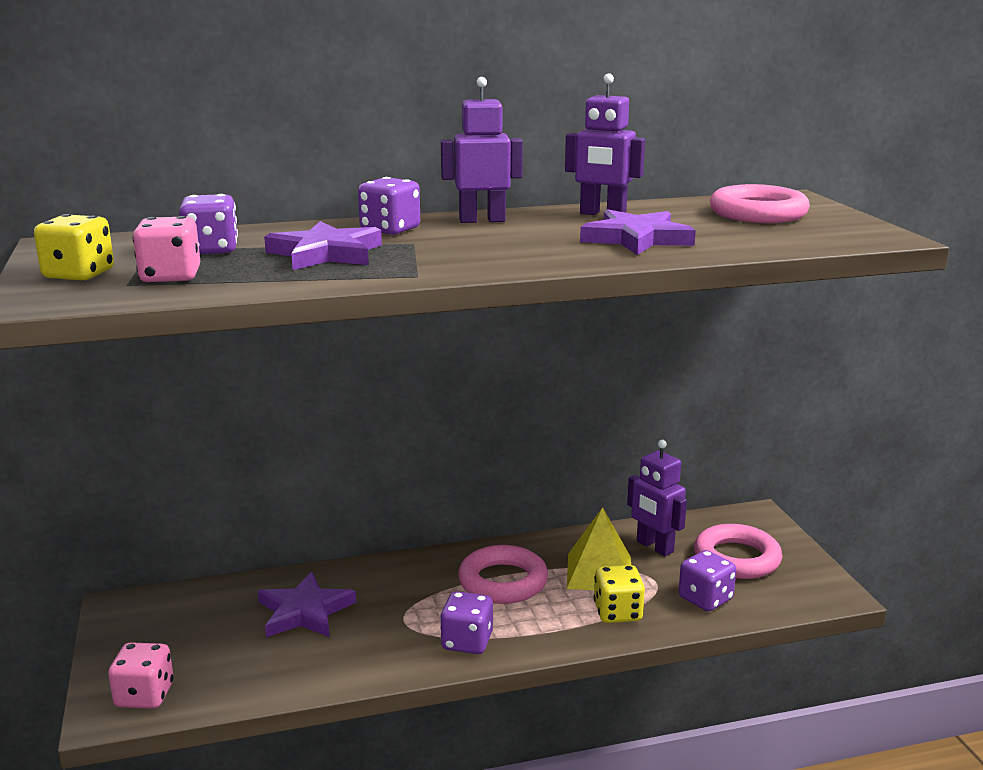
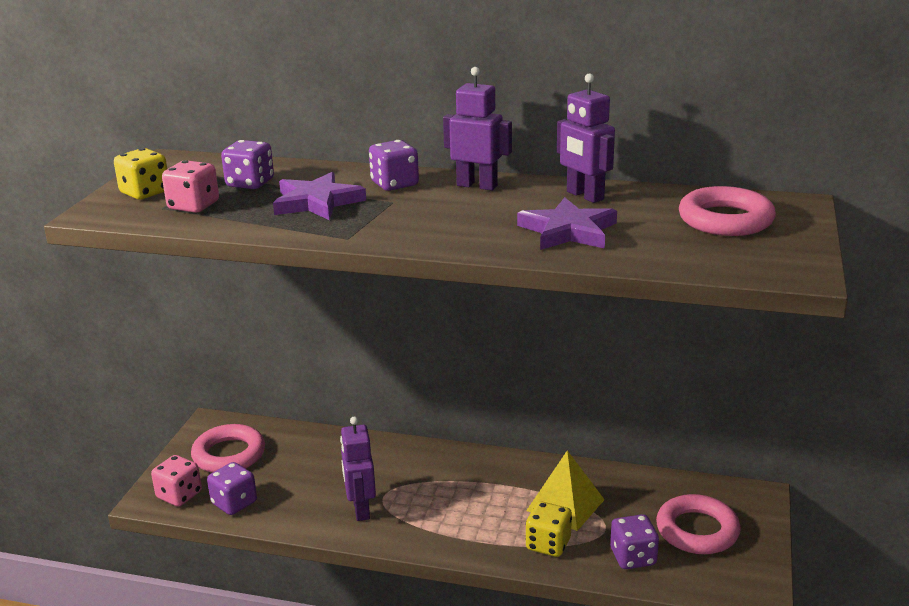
camera: 30 degrees right, 5 degrees up
purple star [258,572,356,637] -> none
purple dice [440,591,493,654] -> purple dice moved to [207,462,257,515]
pink ring [458,545,548,604] -> pink ring moved to [191,424,265,473]
purple robot [627,440,687,556] -> purple robot moved to [340,416,376,521]

